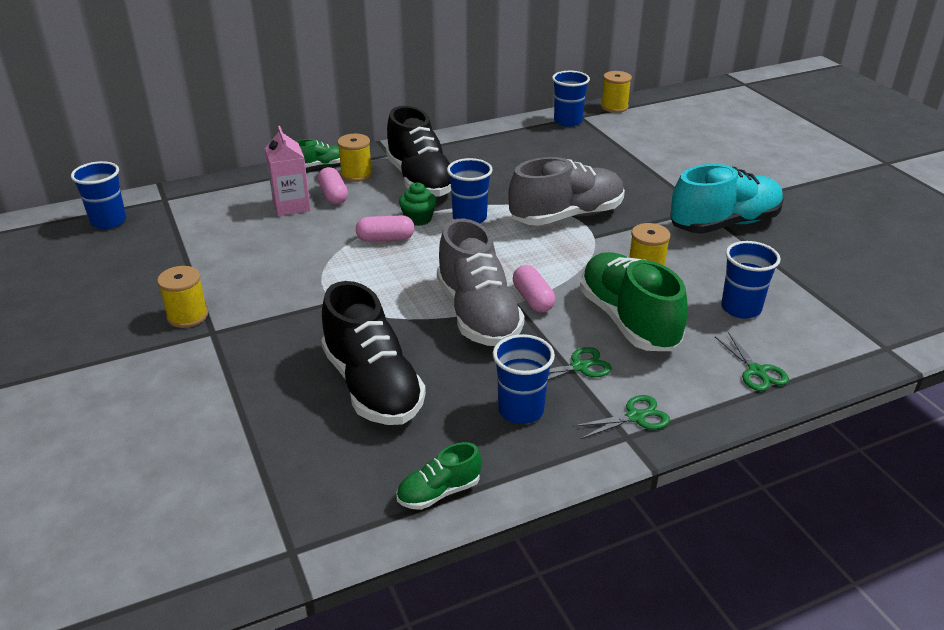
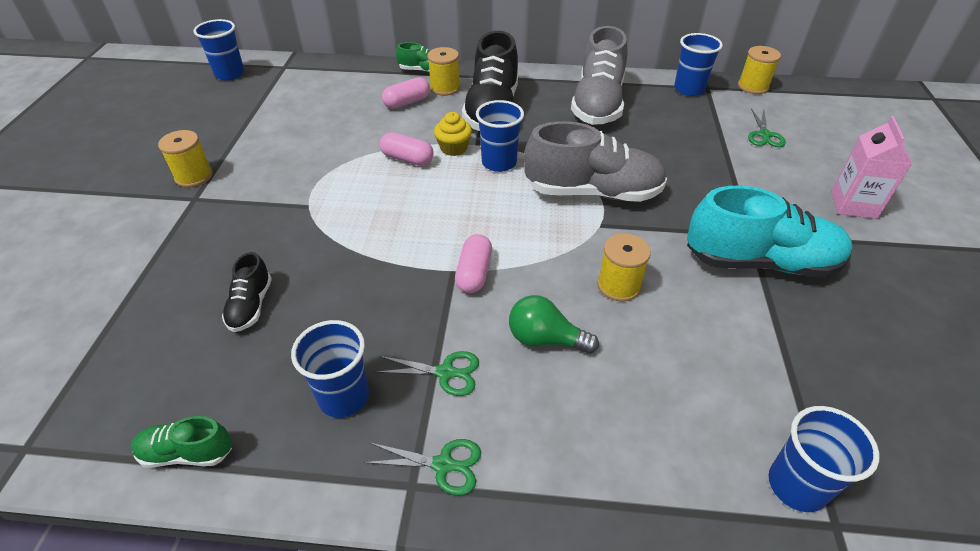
camera: 30 degrees right, 10 degrees up
pink carton [265,126,311,216] -> pink carton moved to [831,116,912,219]
pink capsule [318,167,348,204] -> pink capsule turned 45 degrees clockwise [382,77,430,109]
black shoe [321,281,426,425] -> black shoe [222,252,272,332], size x0.48
green cupcake [399,183,437,226] -> yellow cupcake [434,112,472,156]
grey shoe [437,219,525,346] -> grey shoe moved to [571,26,628,125]
green shoe [580,252,688,351] -> green light bulb [509,295,599,354]
green scissors [715,332,789,391] -> green scissors moved to [748,108,786,147]
blue cup [721,241,781,319] -> blue cup moved to [769,406,879,512]

